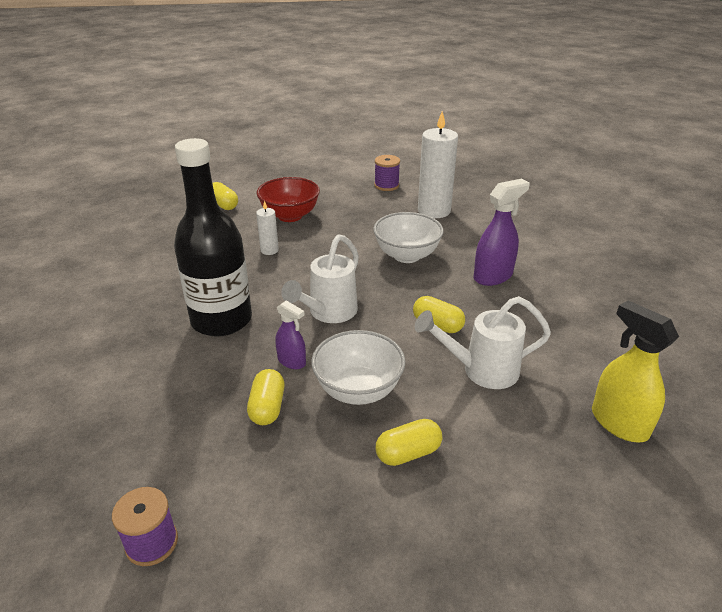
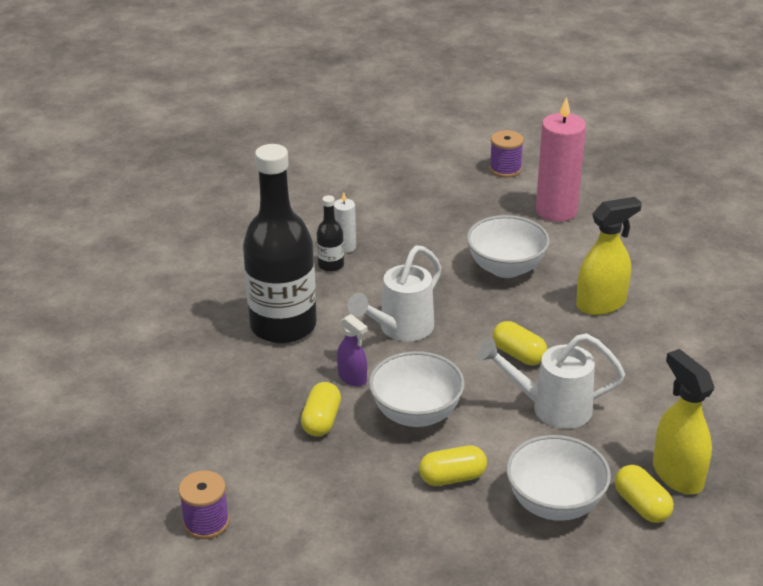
camera: 10 degrees right, 0 degrees up
yellow capsule [212,182,238,210] -> yellow capsule moved to [615,465,674,523]
red bowl [257,177,320,222] -> none
white candle [418,111,458,218] -> pink candle [536,97,586,222]
purple spray bottle [474,179,530,286] -> yellow spray bottle [576,197,642,315]
none -> black bottle [317,195,344,272]
none -> white bowl [506,435,611,521]

